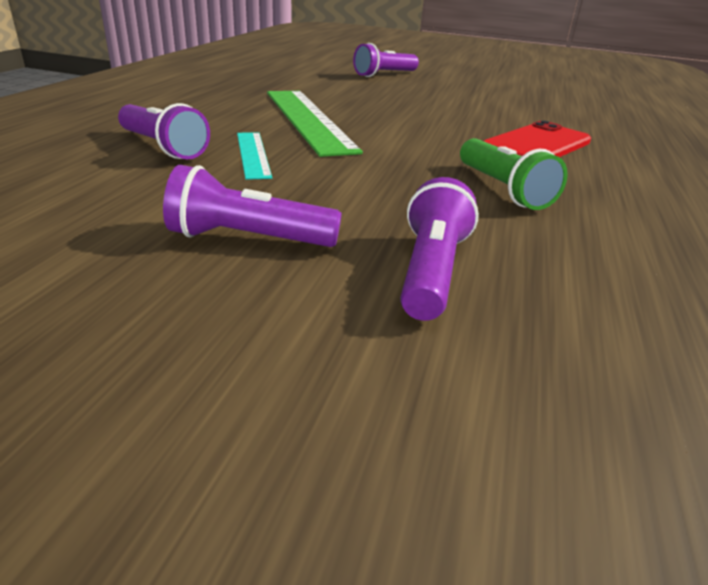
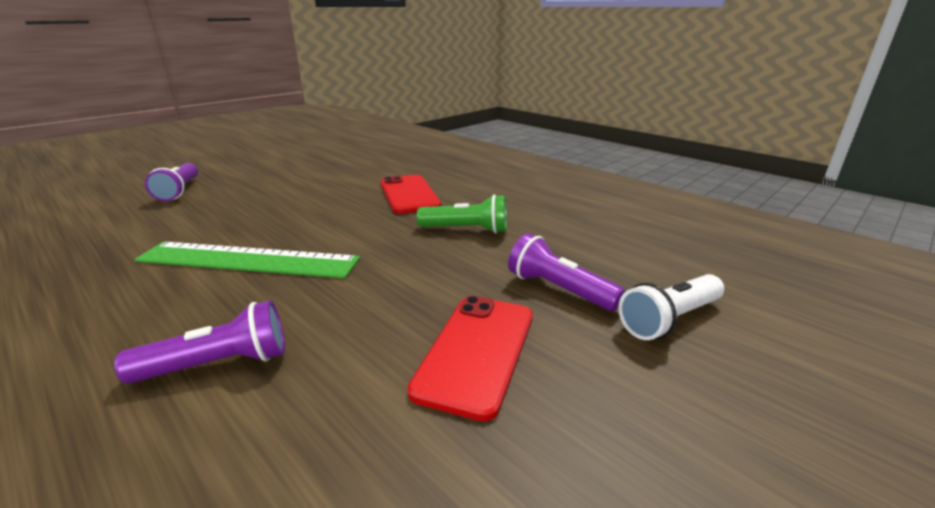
camera: 60 degrees left, 5 degrees down
purple flashlight [163,165,342,247] -> red phone [408,296,533,421]
turquoise ruler [237,132,272,180] -> none
none -> white flashlight [618,274,724,340]

